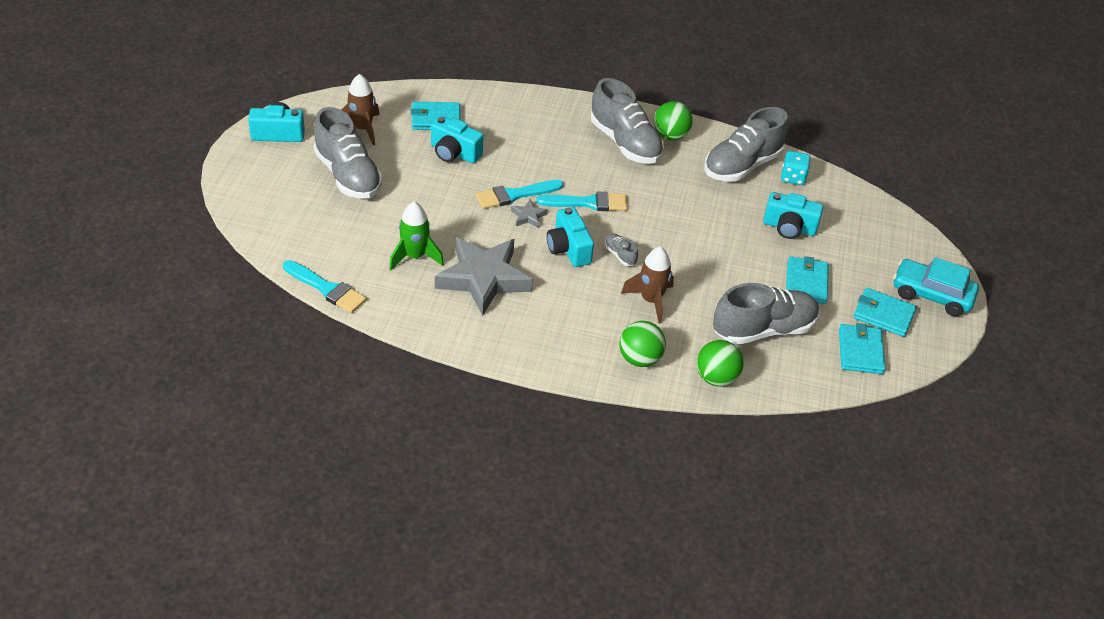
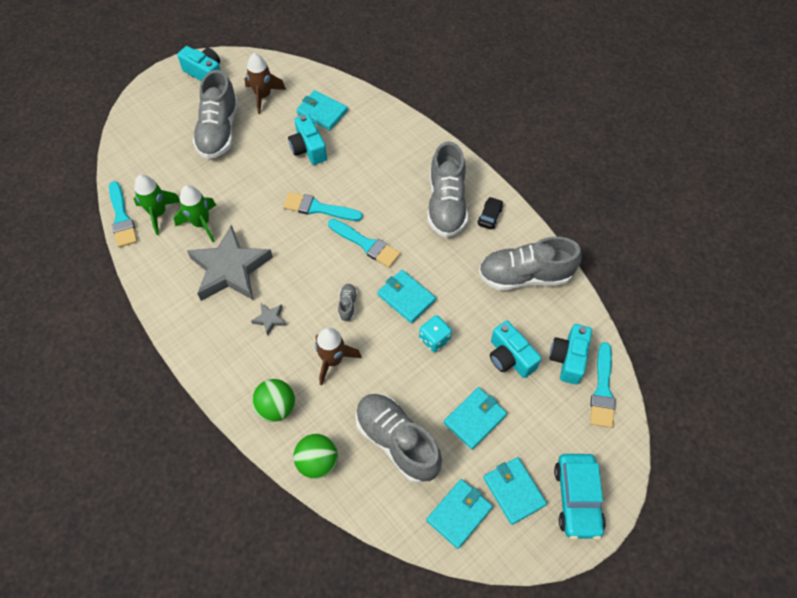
camera: 40 degrees right, 15 degrees up
grey star [511,199,548,228] -> grey star moved to [251,304,287,336]
turquoise camera [547,207,594,267] -> turquoise camera moved to [549,324,592,385]
green ball [654,101,693,141] -> black car [477,197,503,229]
grey shoe [713,283,819,345] -> grey shoe turned 150 degrees counterclockwise [355,394,442,483]
turquoise dice [781,151,811,185] -> turquoise dice moved to [419,315,452,352]
turquoise car [893,257,979,316] -> turquoise car turned 150 degrees counterclockwise [554,454,606,540]
none -> green rocket [134,174,180,235]
none -> turquoise wallet [377,270,436,323]
none -> turquoise brush [590,342,615,428]

